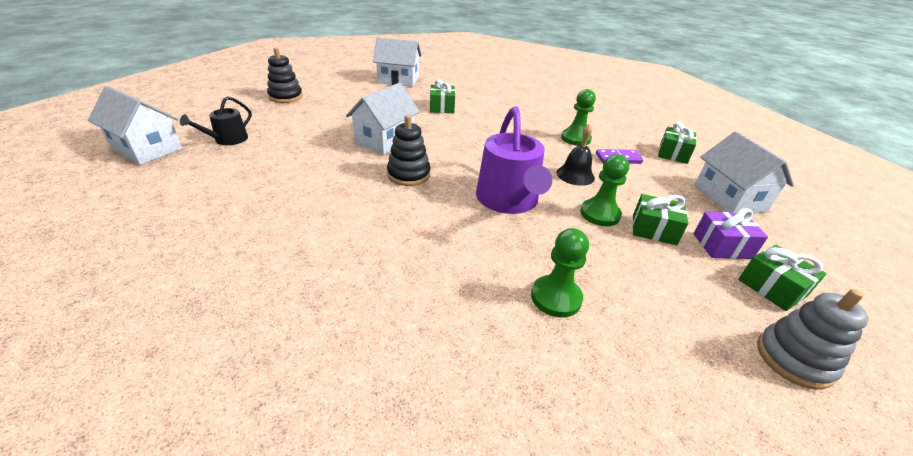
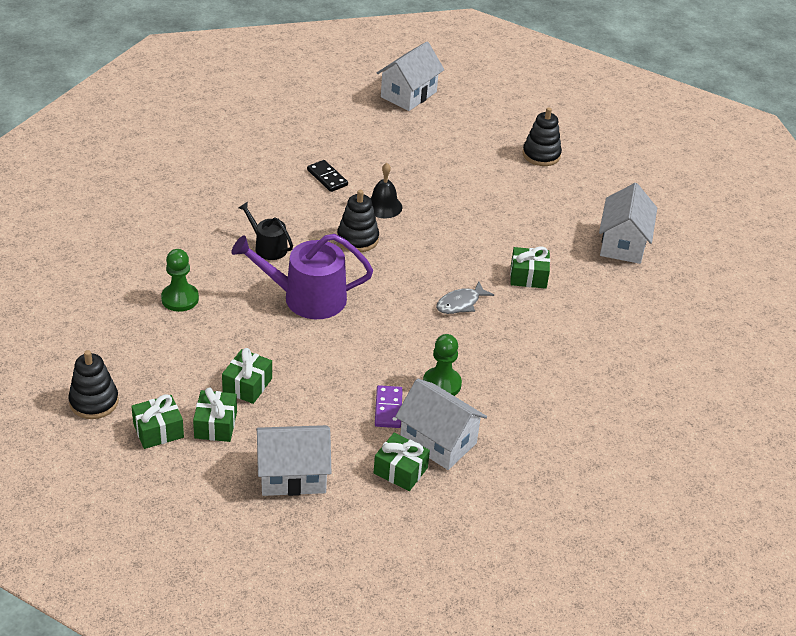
camera: 95 degrees right, 5 degrees up
black watering can [180,96,252,145] -> black watering can moved to [238,202,293,260]
white house [346,83,420,155] -> white house moved to [395,379,487,470]
black bell [556,124,595,186] -> black bell moved to [370,163,402,218]
green pawn [580,154,629,226] -> none
purple gift [694,208,768,259] -> green gift [193,388,237,442]
grey stacking toy [757,289,869,390] -> black stacking toy [68,350,119,419]
none -> black domino [307,160,348,192]
none -> grey fish [436,282,494,314]

